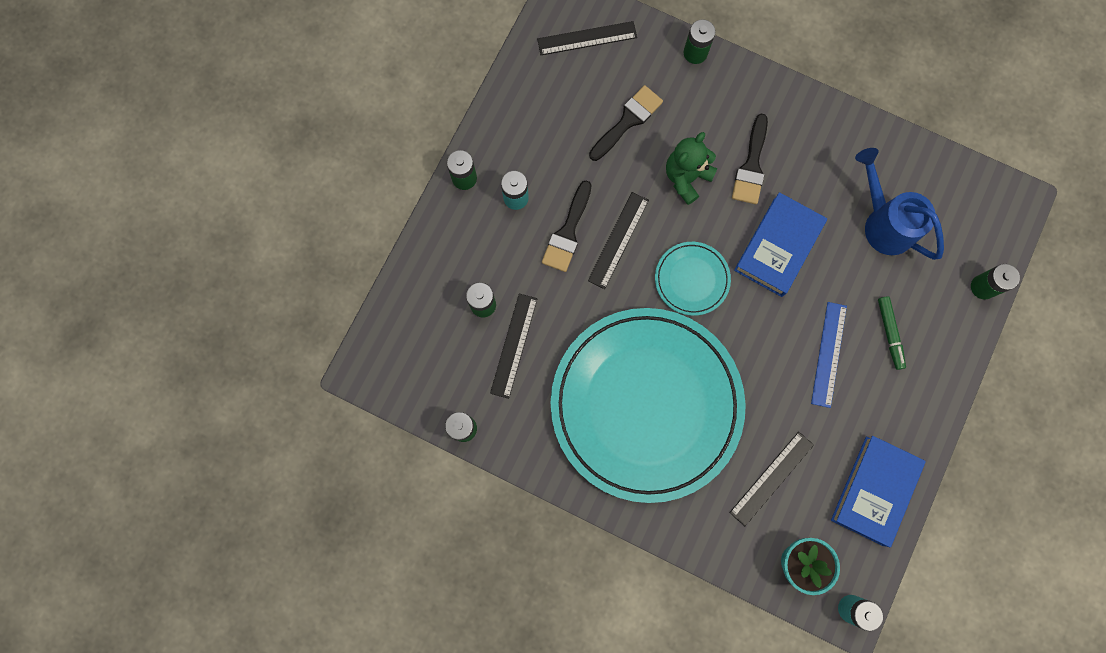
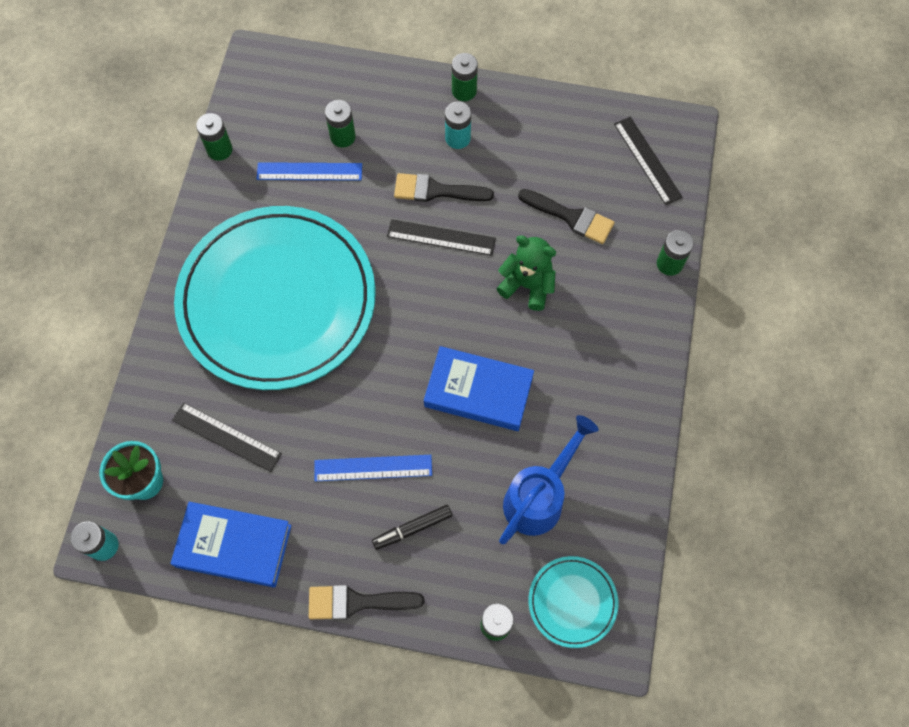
camera: 75 degrees right, 10 degrees down
black ruler [490,293,537,399] -> blue ruler [257,162,362,181]
turquoise plate [655,242,731,316] -> turquoise plate moved to [528,556,618,648]
black brush [732,114,768,204] -> black brush moved to [309,585,424,620]
green marker [878,296,906,370] -> black marker [372,505,452,550]

